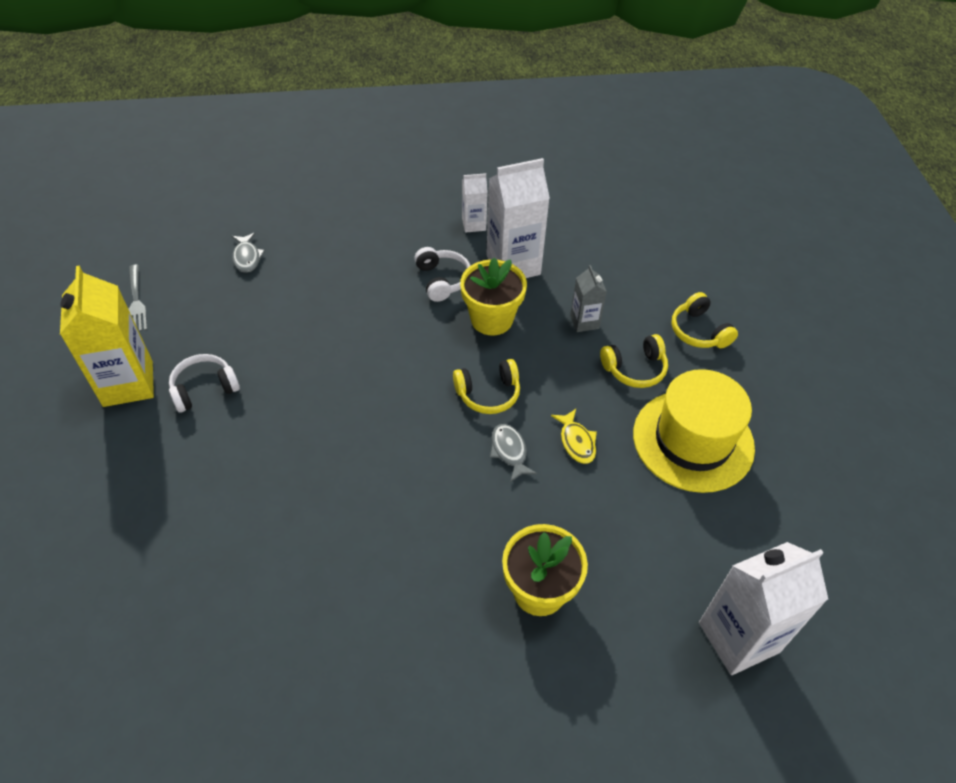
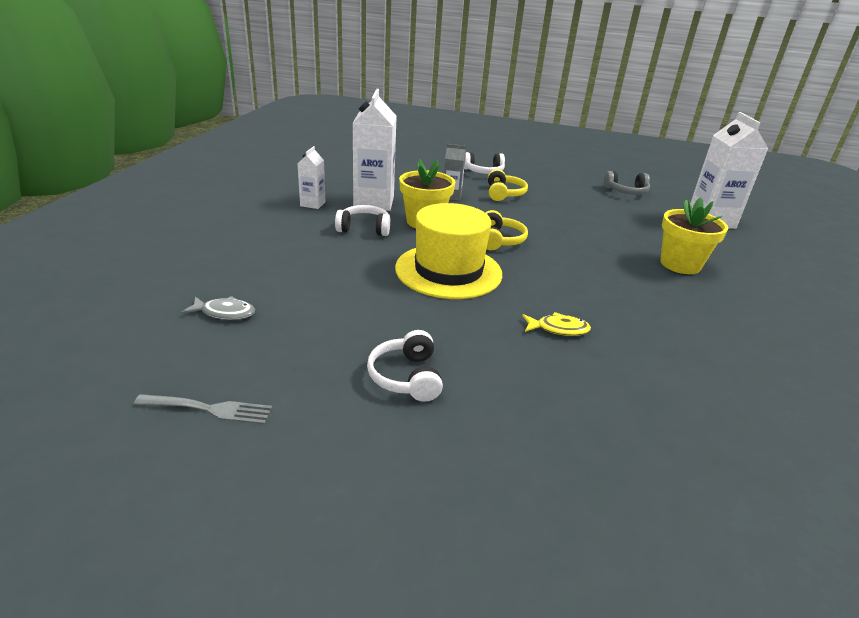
camera: 70 degrees left, 20 degrees down
yellow carton [60,265,154,407] -> none
grey fish [490,424,537,482] -> none
yellow fish [551,409,597,464] -> yellow fish moved to [522,312,591,336]
yellow hat [633,369,755,493] -> yellow hat moved to [395,203,502,299]
yellow headphones [671,292,738,348] -> white headphones [464,152,505,174]
none -> grey headphones [604,171,650,195]

